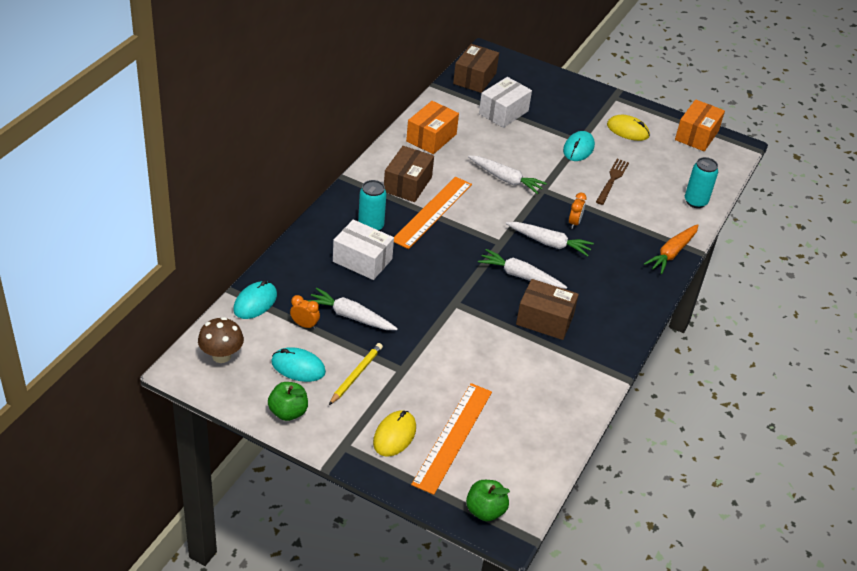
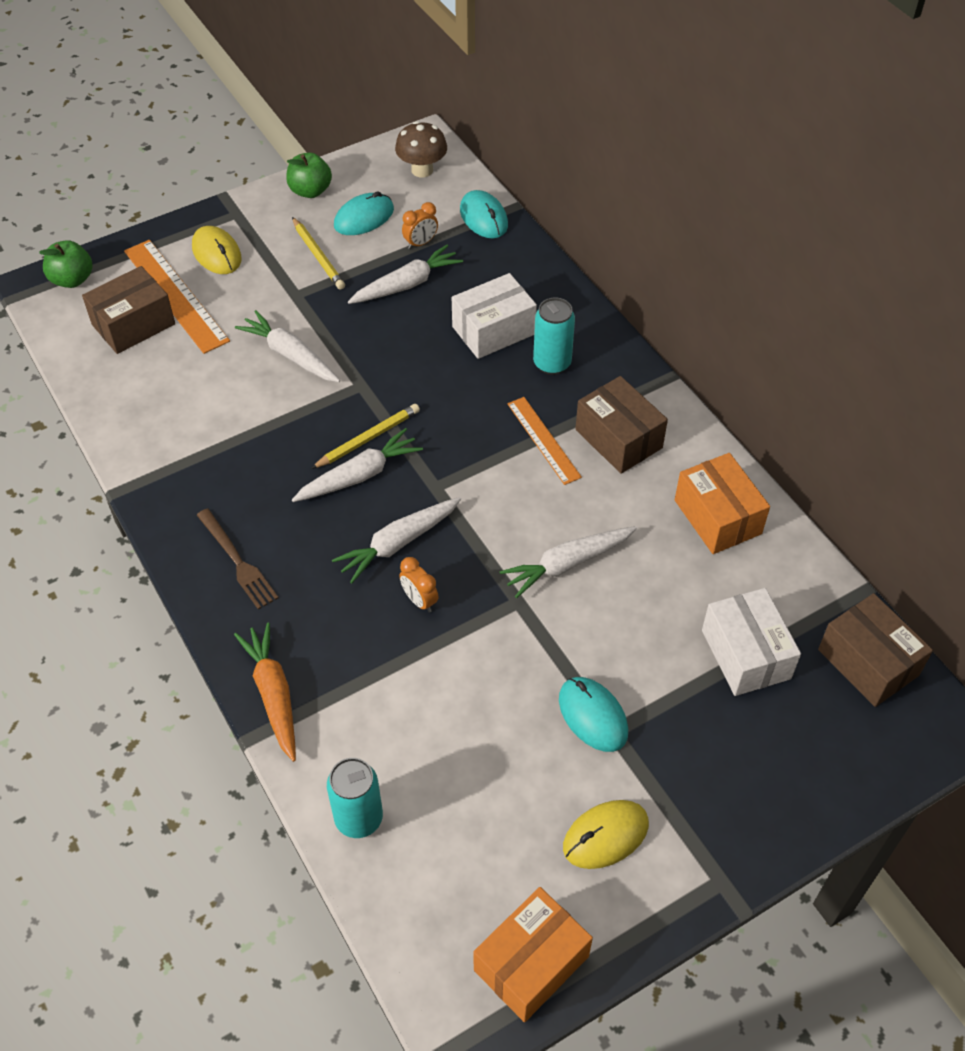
camera: 125 degrees right, 10 degrees up
orange ruler [394,177,472,249] -> orange ruler [507,397,582,485], size x0.62
brown box [516,279,579,340] -> brown box moved to [82,266,175,354]
brown fork [596,159,629,205] -> brown fork moved to [197,508,279,610]
orange box [675,99,725,151] -> orange box turned 75 degrees clockwise [473,887,593,1022]
none -> white carrot [235,310,340,382]
none -> yellow pencil [311,404,420,469]

